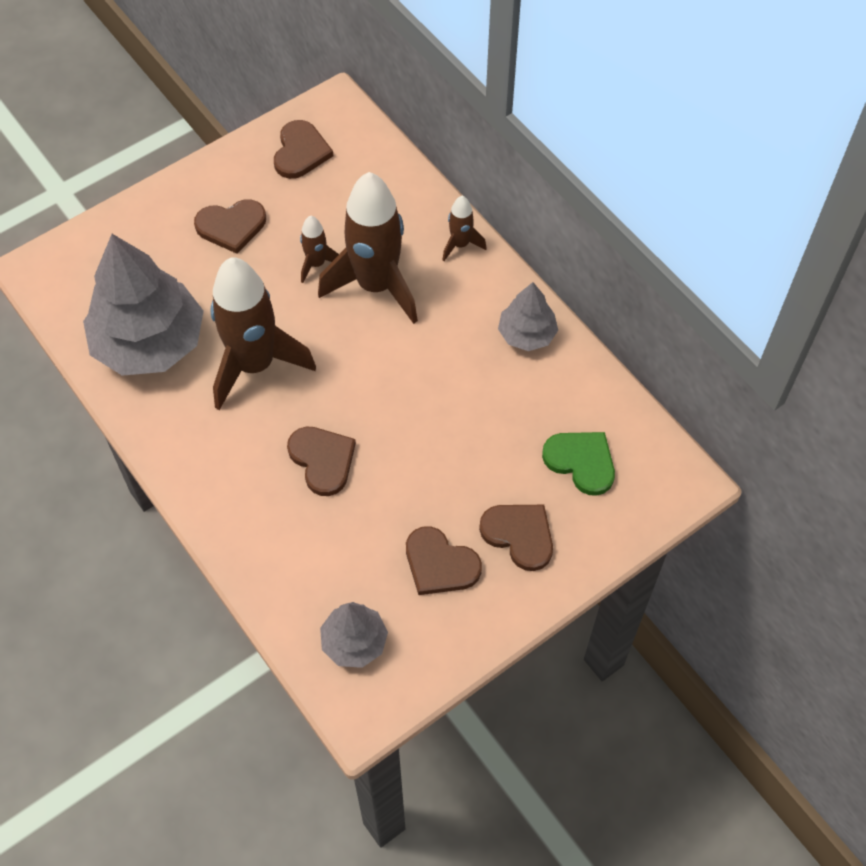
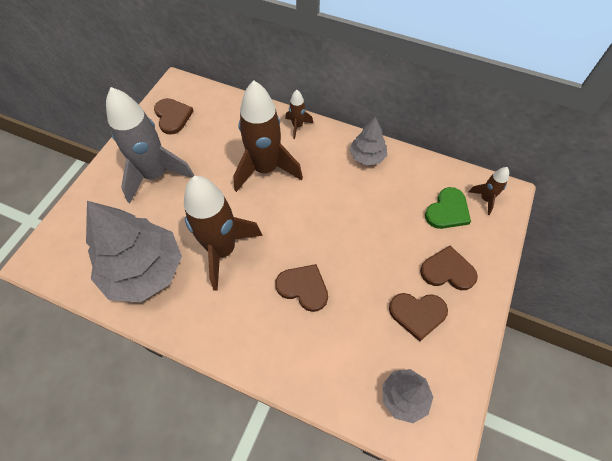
camera: 30 degrees left, 0 degrees up
brown heart [194,200,266,254] -> grey rocket [106,87,195,203]
brown rocket [300,215,339,283] -> brown rocket moved to [469,167,509,215]
green heart [542,432,615,496] -> green heart turned 120 degrees clockwise [425,187,471,229]

